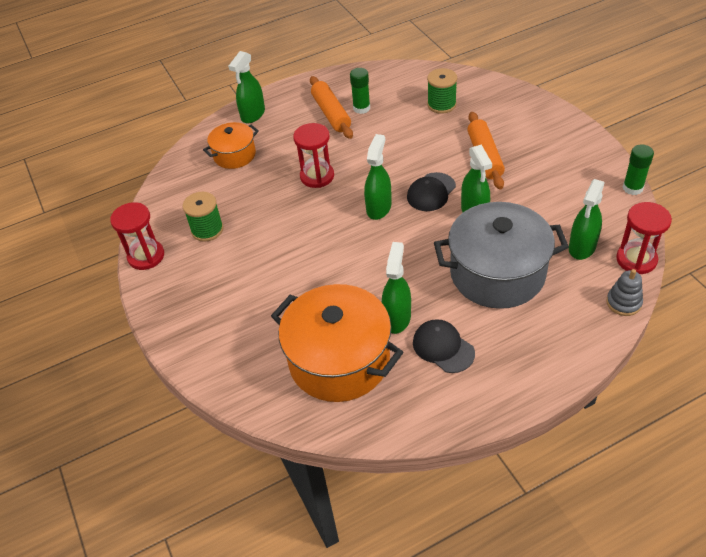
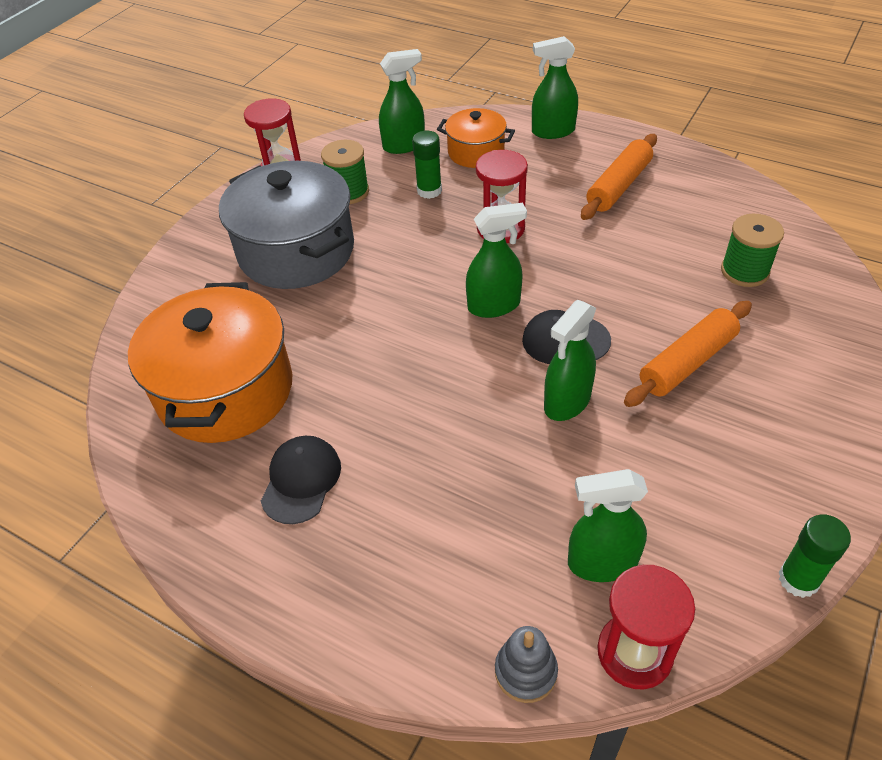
camera: 55 degrees right, 0 degrees up
green glue stick [350,68,370,114] -> green glue stick moved to [412,131,442,199]
green spray bottle [382,242,411,334] -> green spray bottle moved to [379,49,425,154]
grey pot [434,202,569,309] -> grey pot moved to [219,161,354,289]

